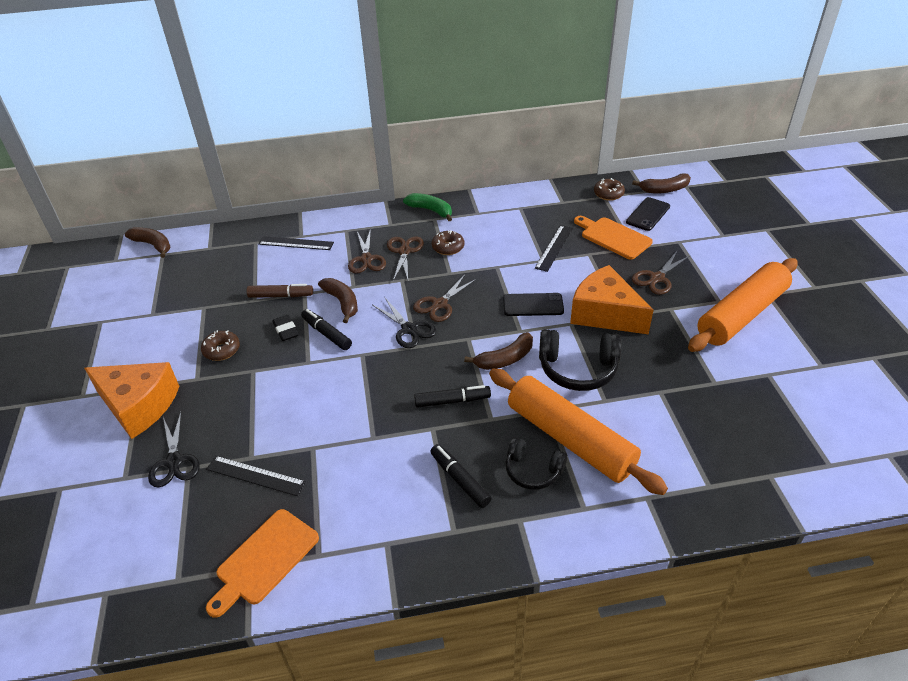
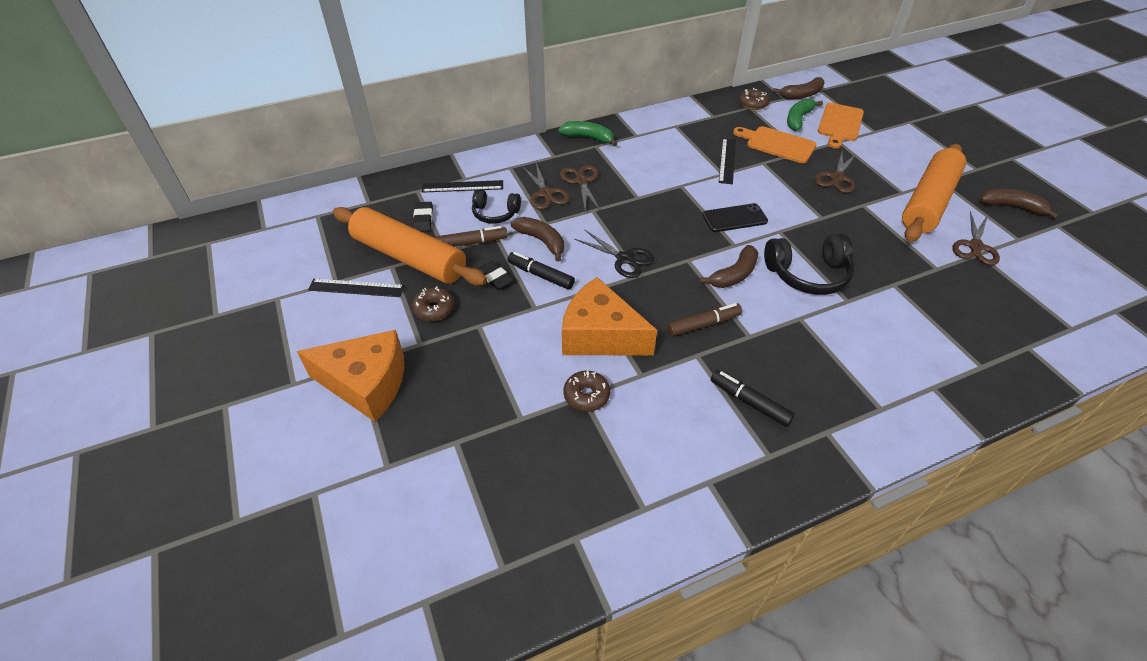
camera: 15 degrees left, 5 degrees up
brown banana [125,227,171,258] -> brown banana moved to [980,189,1059,219]
black scissors [148,412,200,487] -> none
black ruler [206,456,306,496] -> black ruler moved to [308,278,405,297]
orange cutting board [206,509,319,618] -> orange cutting board moved to [818,103,864,148]
brown scissors [413,273,478,322] -> brown scissors moved to [952,211,1000,265]
black marker [414,385,491,408] -> brown marker [667,303,742,337]
brown donut [432,230,464,255] -> brown donut moved to [563,370,610,412]
orange rolling pin [489,368,668,495] -> orange rolling pin moved to [333,207,487,285]
black headphones [505,437,567,490] -> black headphones moved to [472,189,521,224]
orange cheese [570,265,654,335] -> orange cheese moved to [562,277,657,356]
black phone [626,197,670,231] -> green banana [787,98,823,131]
none -> black eraser [413,202,433,232]

